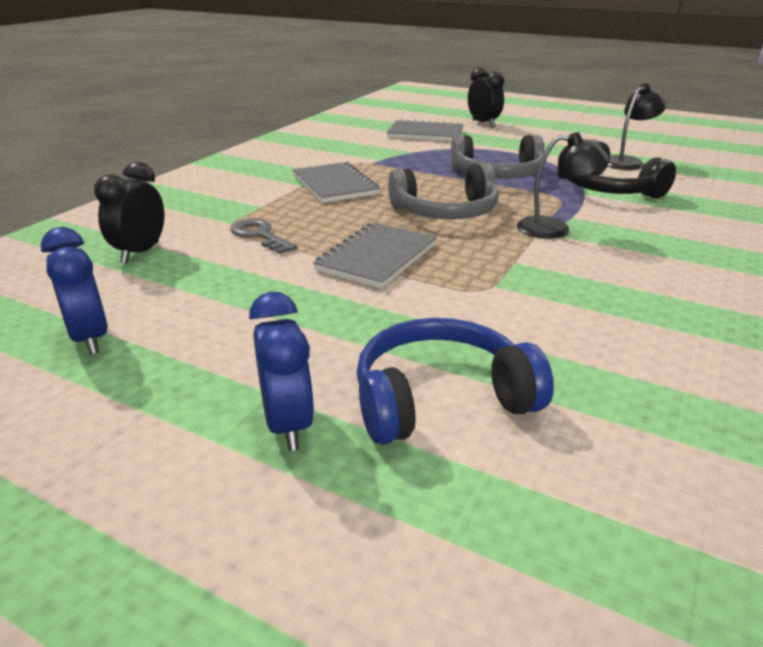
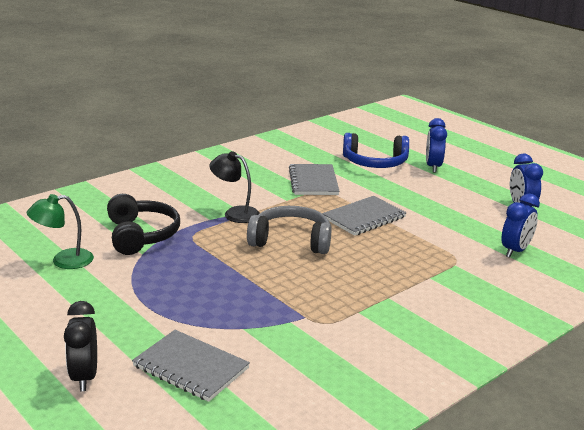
camera: 160 degrees left, 5 degrees down
black clock [94,162,164,263] -> blue clock [502,193,540,258]
grey key [231,219,298,254] -> none
grey notebook [293,162,380,203] -> grey notebook moved to [289,164,339,195]
grey headphones [451,135,545,178] -> none
black lamp [608,83,666,170] -> green lamp [27,194,94,269]

